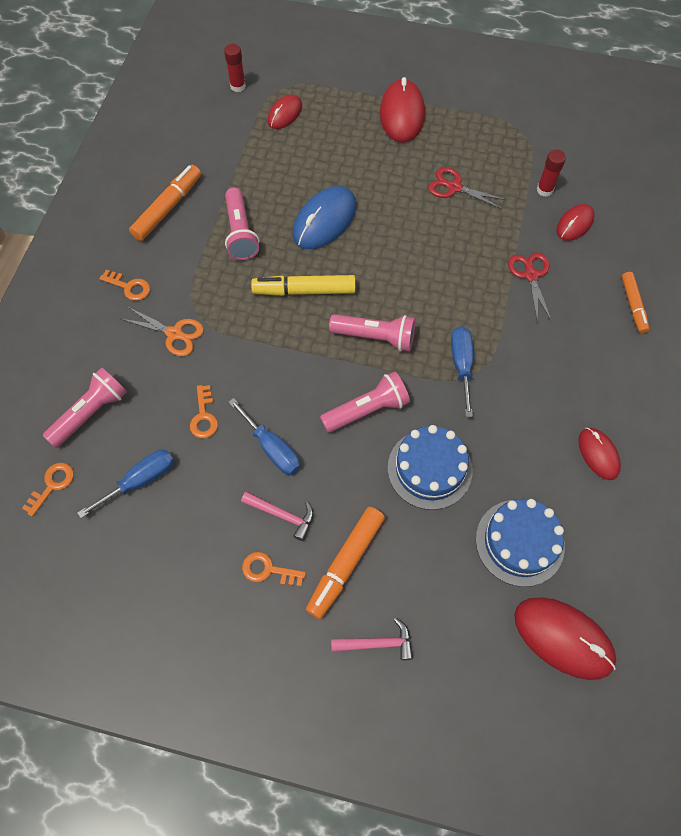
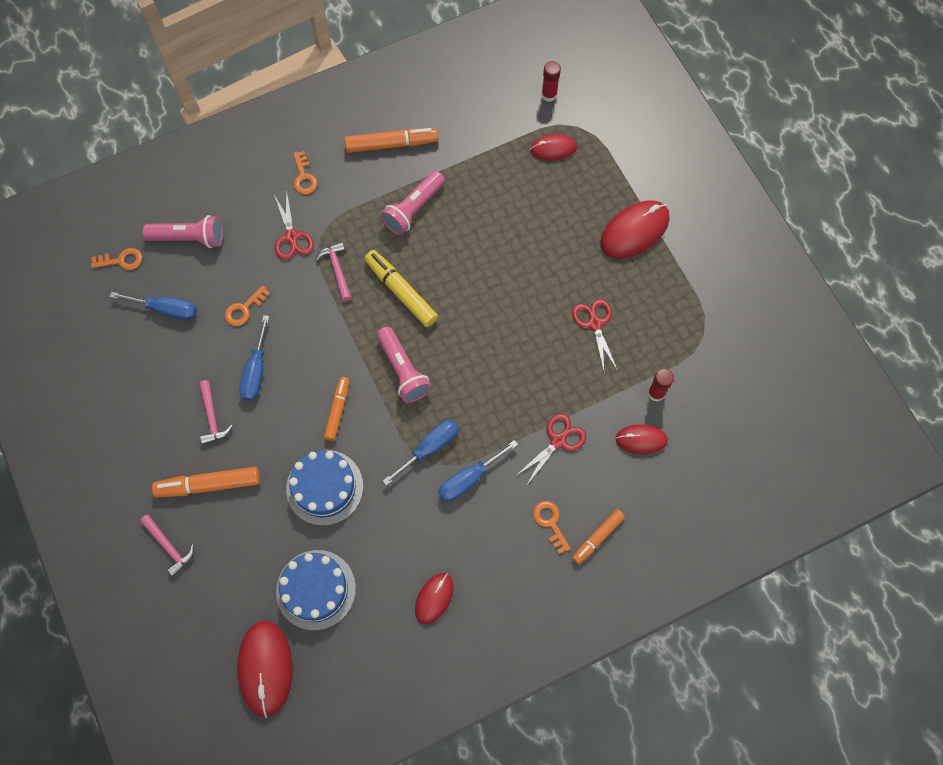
camera: 50 degrees right, 5 degrees up
orange scissors [121,307,204,356] -> red scissors [274,192,314,260]
orange key [242,552,306,586] -> orange key moved to [533,501,571,554]
blue mouse [293,186,356,249] -> none
pink flashlight [320,371,410,433] -> orange marker [324,377,349,441]
none -> pink hammer [315,242,352,301]
none -> blue screwdriver [438,440,518,502]

